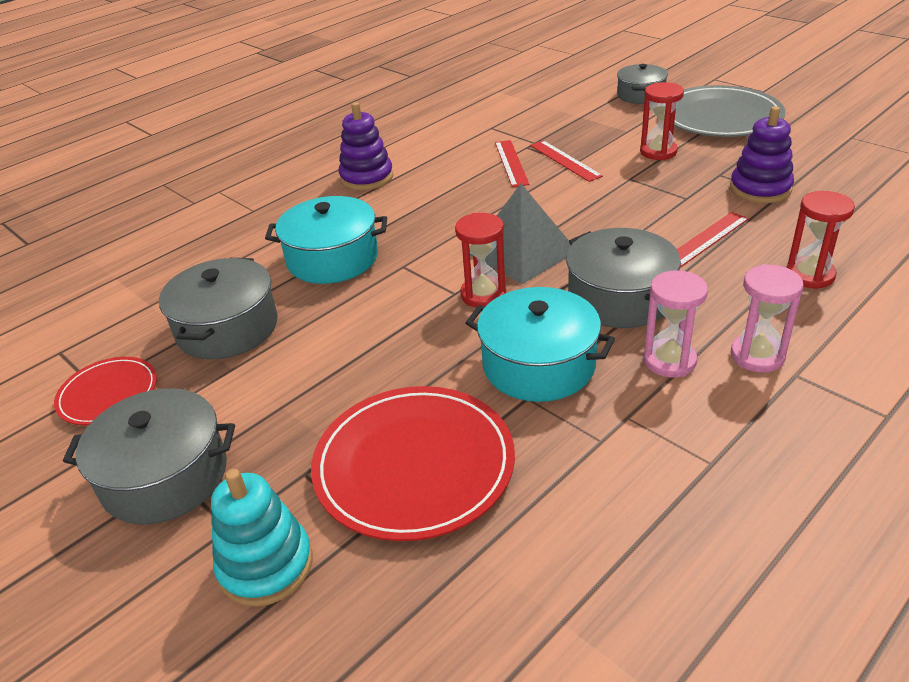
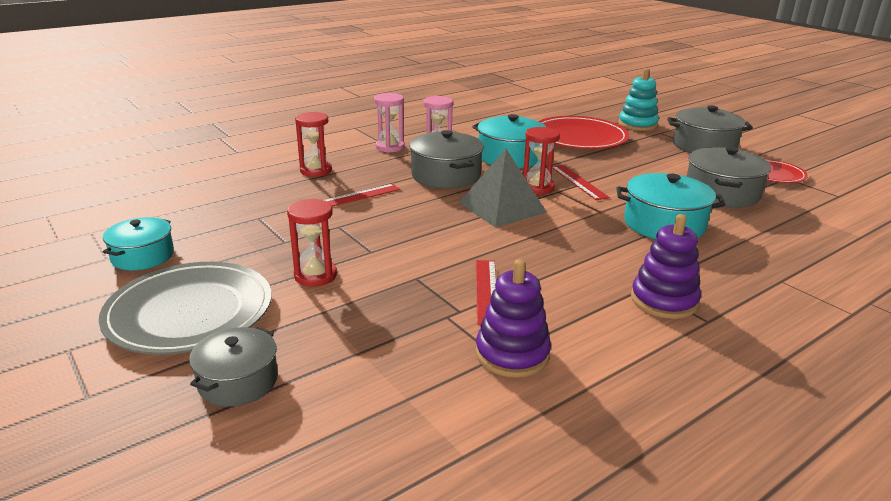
camera: 175 degrees left, 10 degrees down
red ruler [530,140,603,182] -> red ruler moved to [552,165,610,200]
purple stacking toy [730,106,794,203] -> purple stacking toy moved to [475,259,551,378]
none -> turquoise pot [103,217,174,270]

